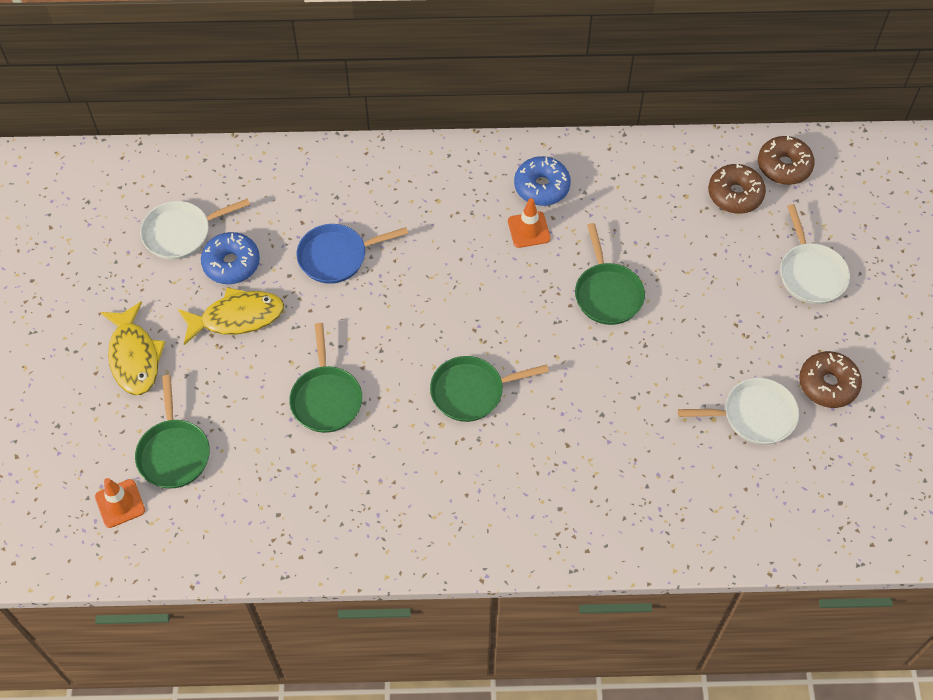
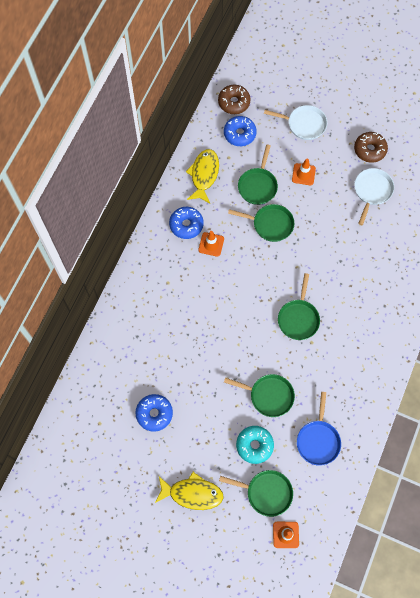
camera: 65 degrees left, 10 degrees up
white pan [140,198,250,260] -> none
yellow fish [178,287,284,345] -> yellow fish moved to [186,149,219,203]
blue pan [296,224,408,284] -> blue pan moved to [297,392,341,466]
brown donut [708,164,766,214] -> blue donut [224,116,257,146]
none -> turquoise donut [236,426,274,464]
none -> green pan [238,145,278,205]
none -> orange traffic cone [292,159,316,185]

